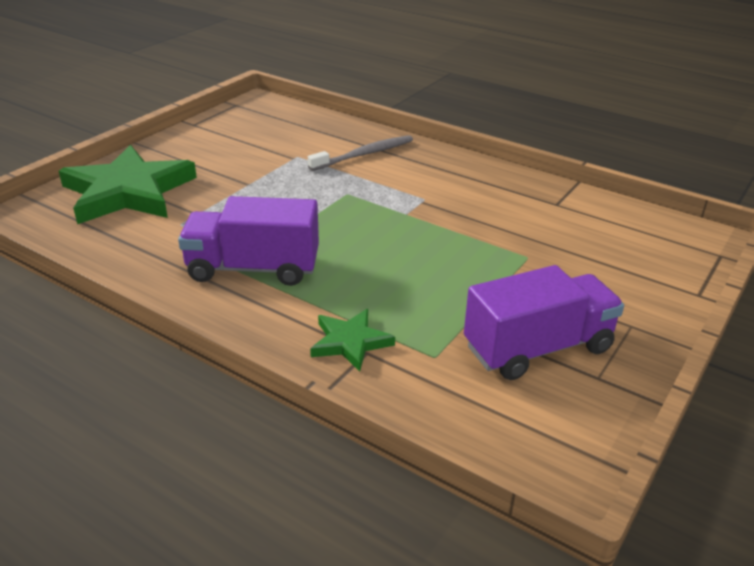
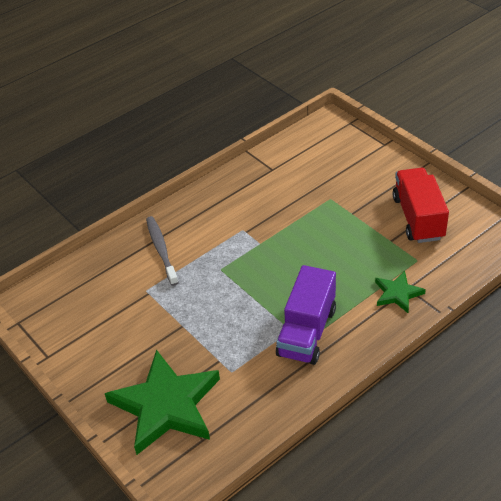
camera: 70 degrees left, 10 degrees up
purple truck [464,265,624,380] -> red truck [393,168,449,243]

